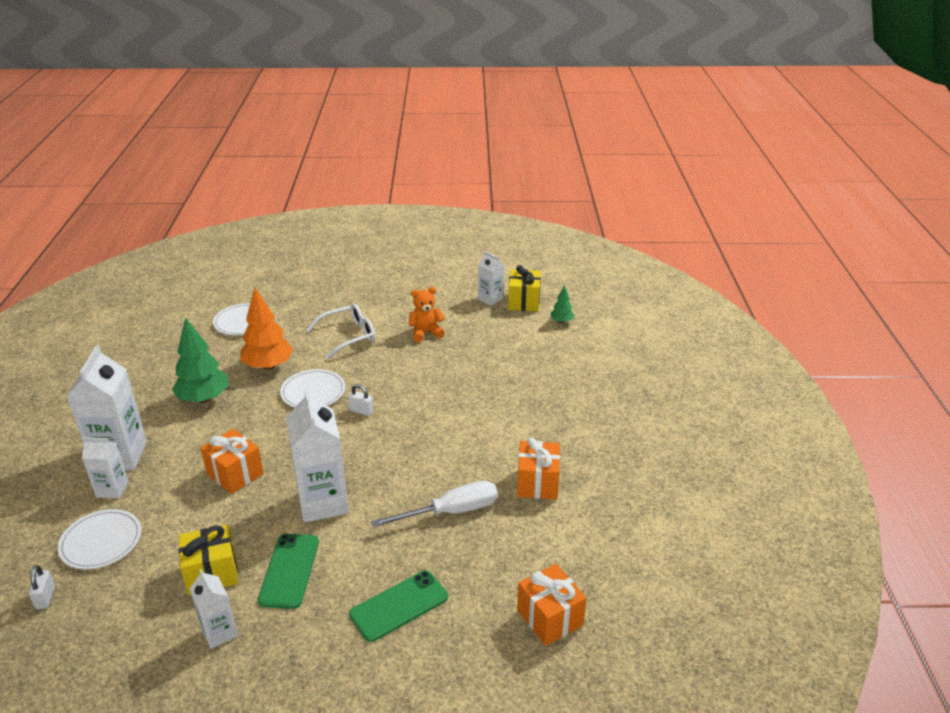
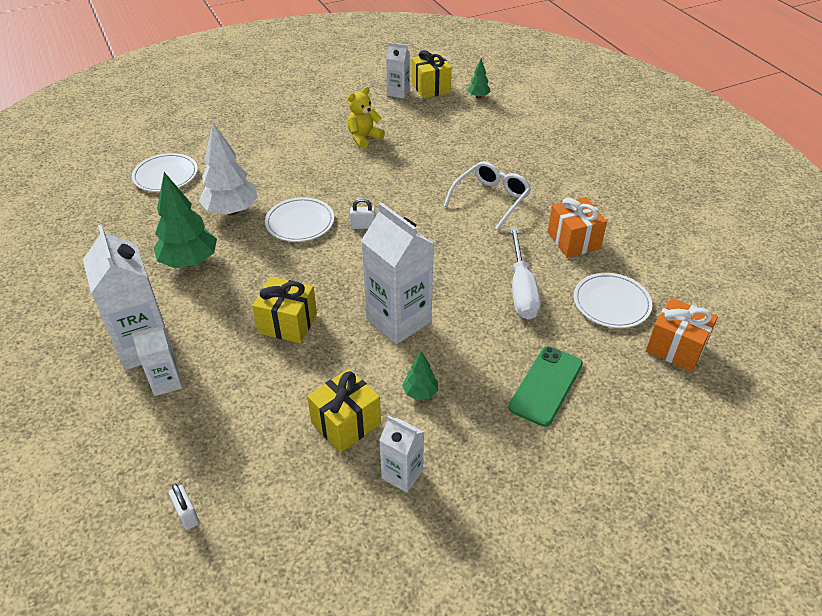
camera: 25 degrees left, 10 degrees up
white plate [58,509,141,569] -> white plate moved to [574,273,652,328]
orange gift [200,429,264,494] -> yellow gift [252,277,317,343]
orange tree [240,288,293,370] -> white tree [199,123,258,215]
green phone [258,534,319,609] -> green tree [402,351,438,400]
white glasses [306,303,375,359] -> white glasses moved to [444,161,531,230]
white screwdriver [371,481,498,528] -> white screwdriver turned 135 degrees clockwise [510,227,541,320]
orange teddy bear [409,287,445,342] -> yellow teddy bear [347,87,385,149]

